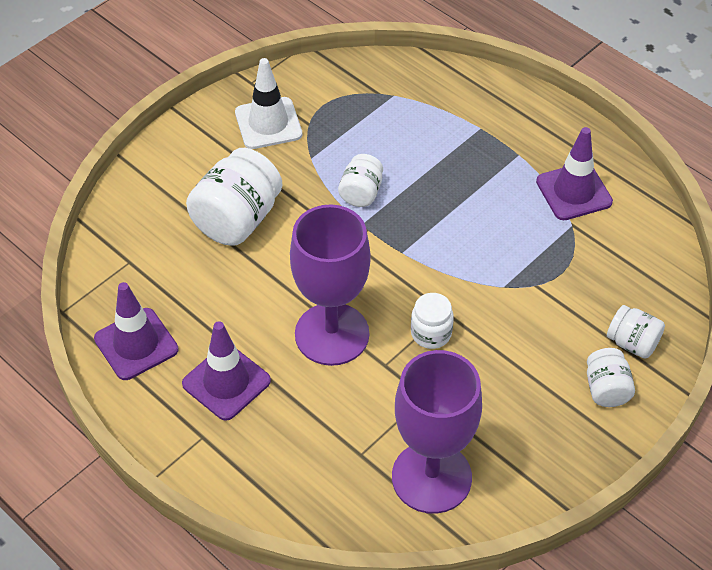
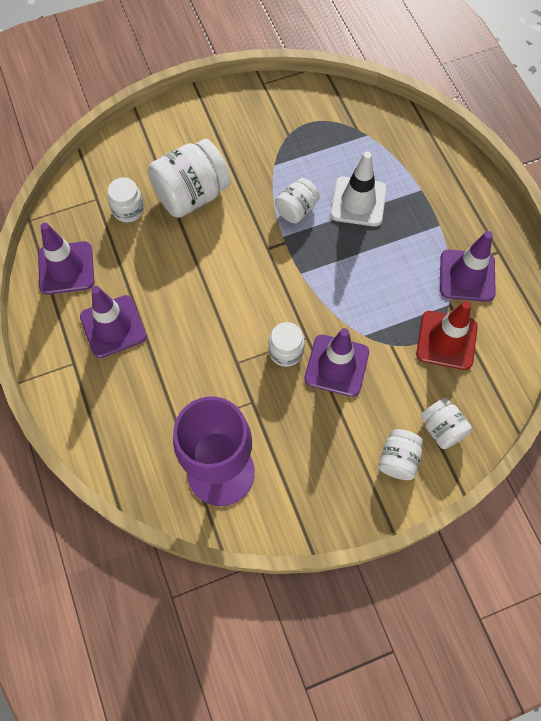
camera: 25 degrees right, 15 degrees up
white traffic cone [235,58,302,149] -> white traffic cone moved to [330,152,386,227]
purple goblet [290,204,371,366] -> none
none -> white jar [108,177,144,222]
none -> purple traffic cone [304,328,369,397]
none -> red traffic cone [416,301,478,370]

